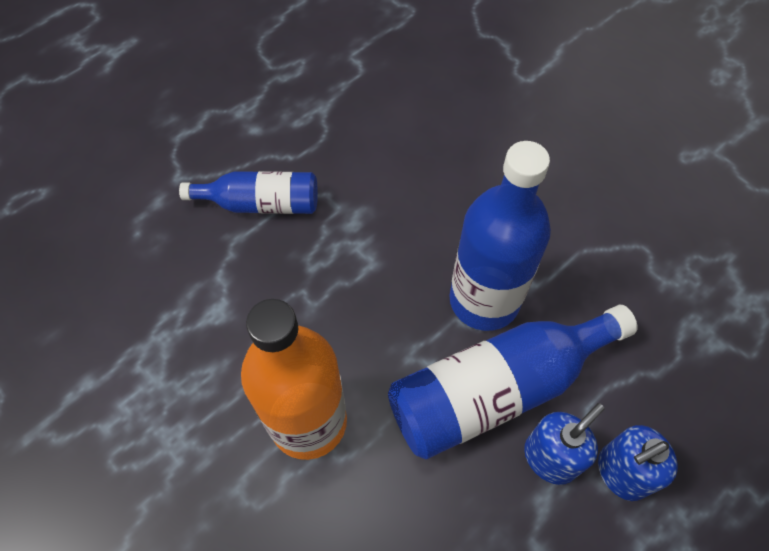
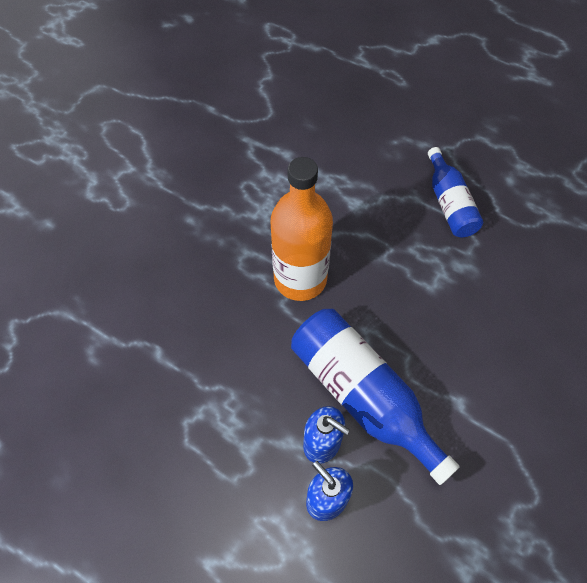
camera: 75 degrees right, 0 degrees up
blue bottle [450,141,551,331] -> none

